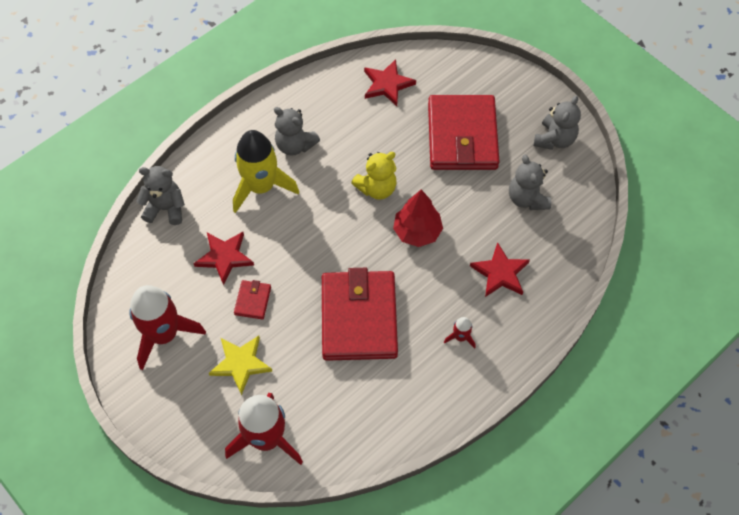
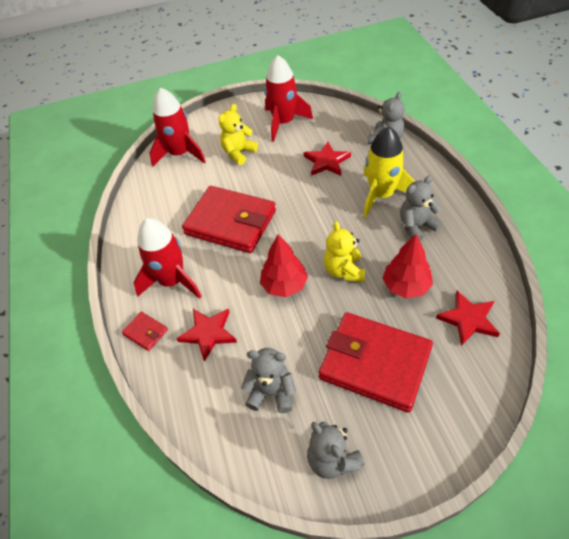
camera: 120 degrees right, 10 degrees down
yellow star [209,336,273,395] -> yellow teddy bear [219,104,258,165]
red wallet [234,280,271,320] -> red wallet moved to [122,312,168,351]
red rocket [444,317,476,349] -> red rocket [133,218,202,299], size x2.31
none -> red tree [382,234,433,299]

